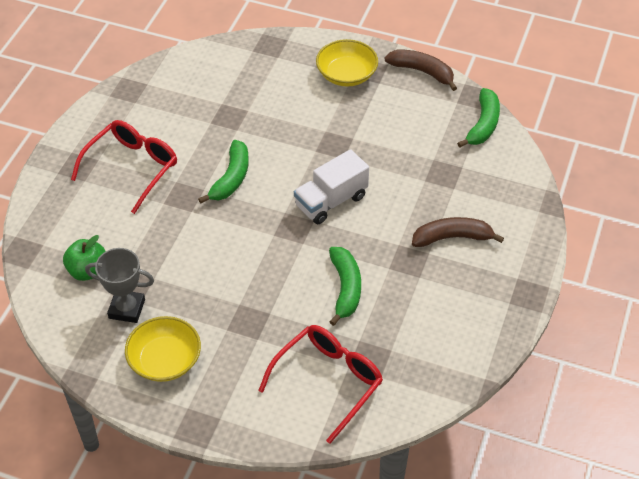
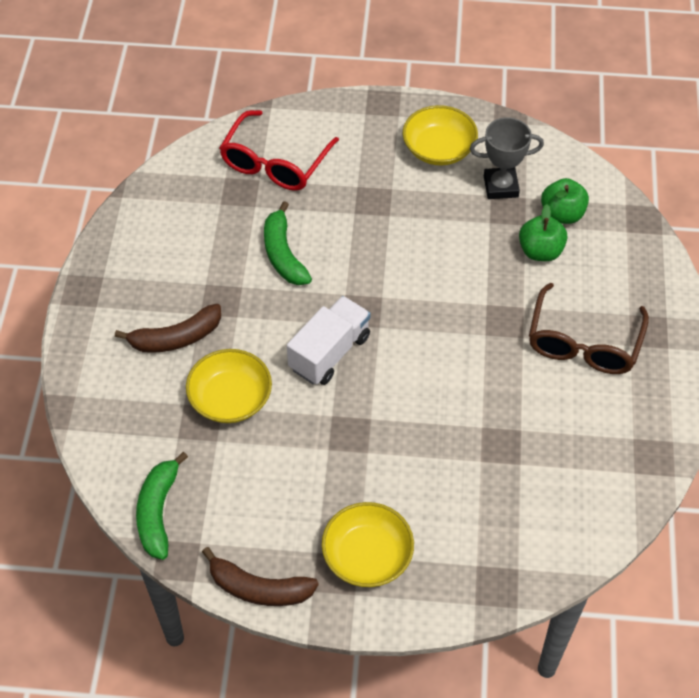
camera: 165 degrees right, 5 degrees up
red glasses [71,120,177,214] -> brown glasses [529,283,649,374]
green banana [198,140,249,204] -> none
none -> yellow bowl [186,349,272,423]
none -> green apple [519,204,567,261]

